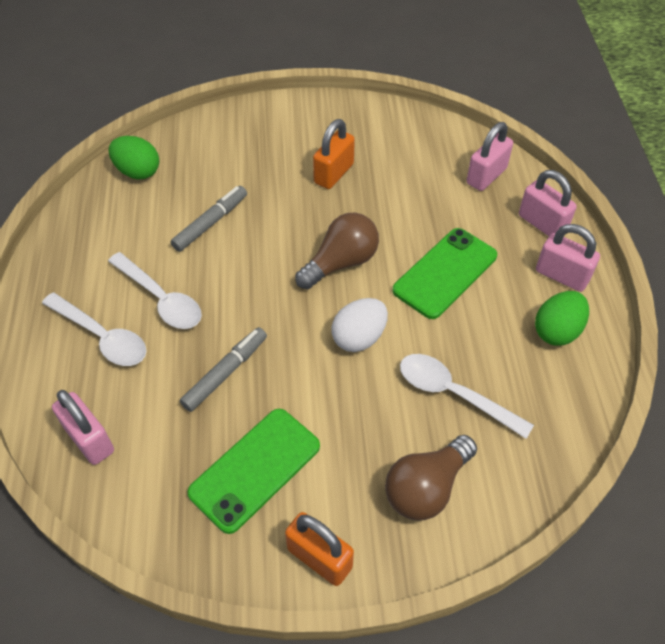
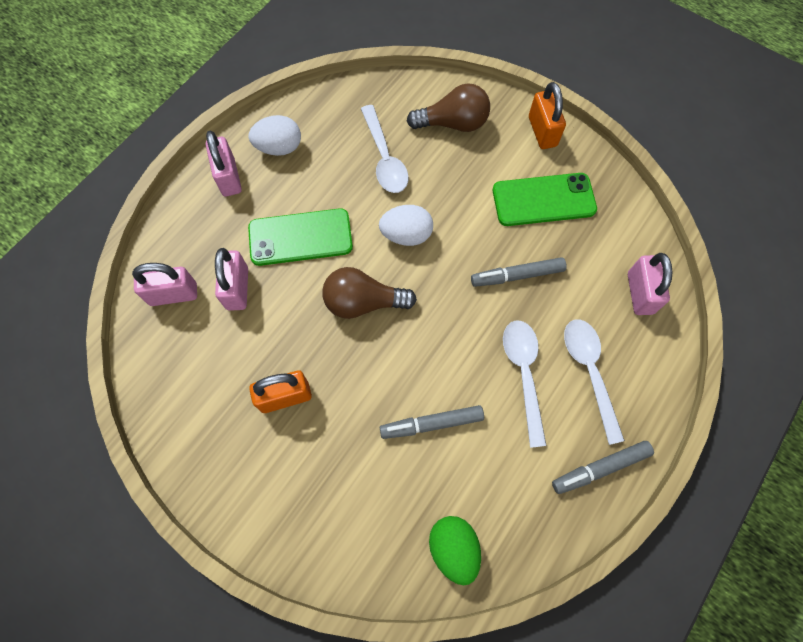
camera: 140 degrees left, 15 degrees up
pink padlock [519,170,577,236] -> pink padlock moved to [215,248,248,311]
green egg [535,291,589,346] -> white egg [248,115,301,156]
none -> grey marker [552,441,654,494]

